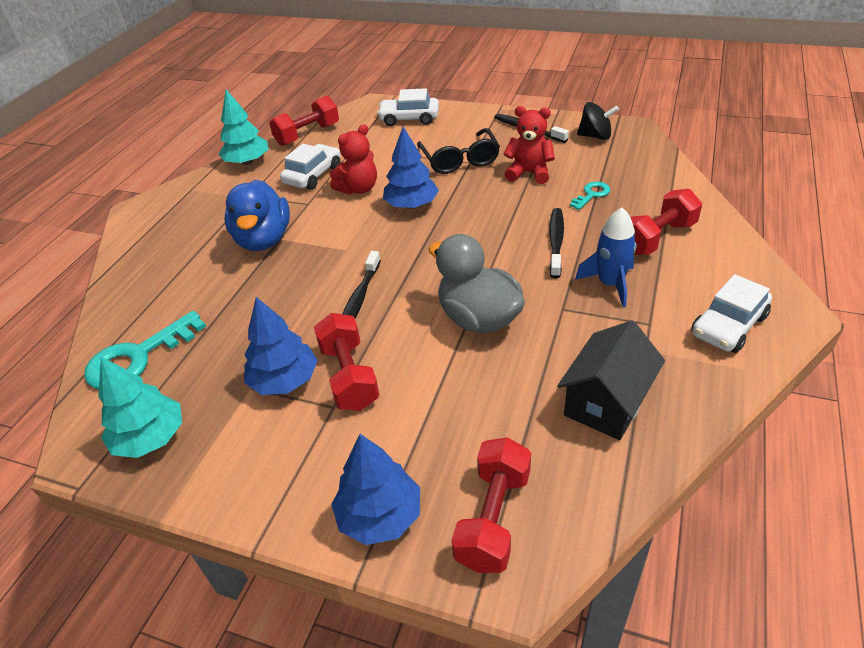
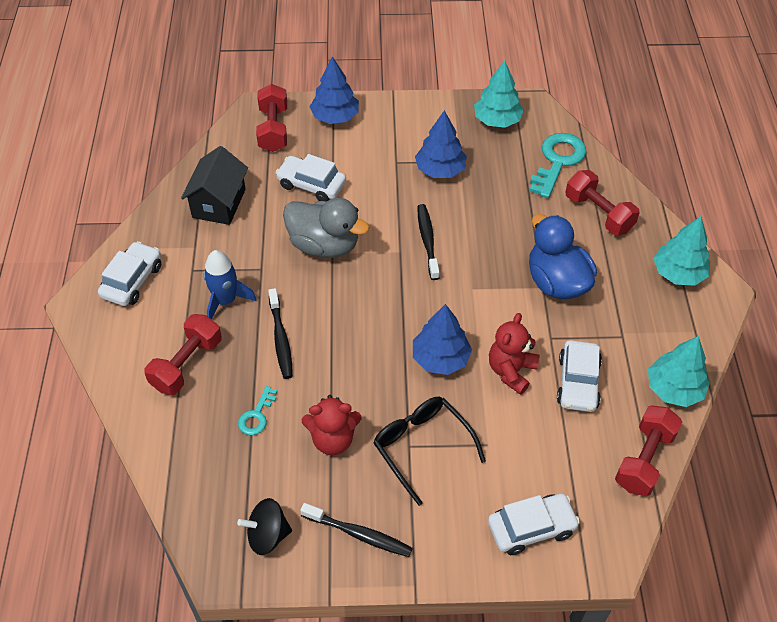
camera: 155 degrees right, 10 degrees up
red dumbbell [314,313,380,411] -> red dumbbell moved to [565,170,640,235]
none -> white car [275,154,346,201]
none -> turquoise tree [653,216,710,286]

